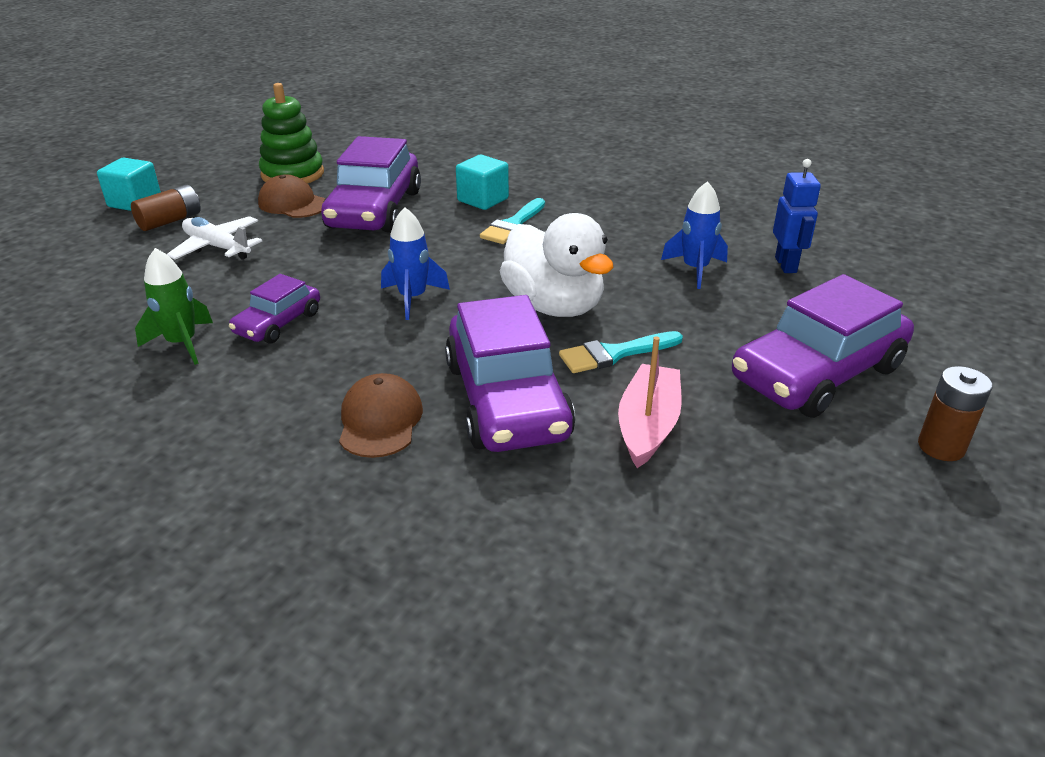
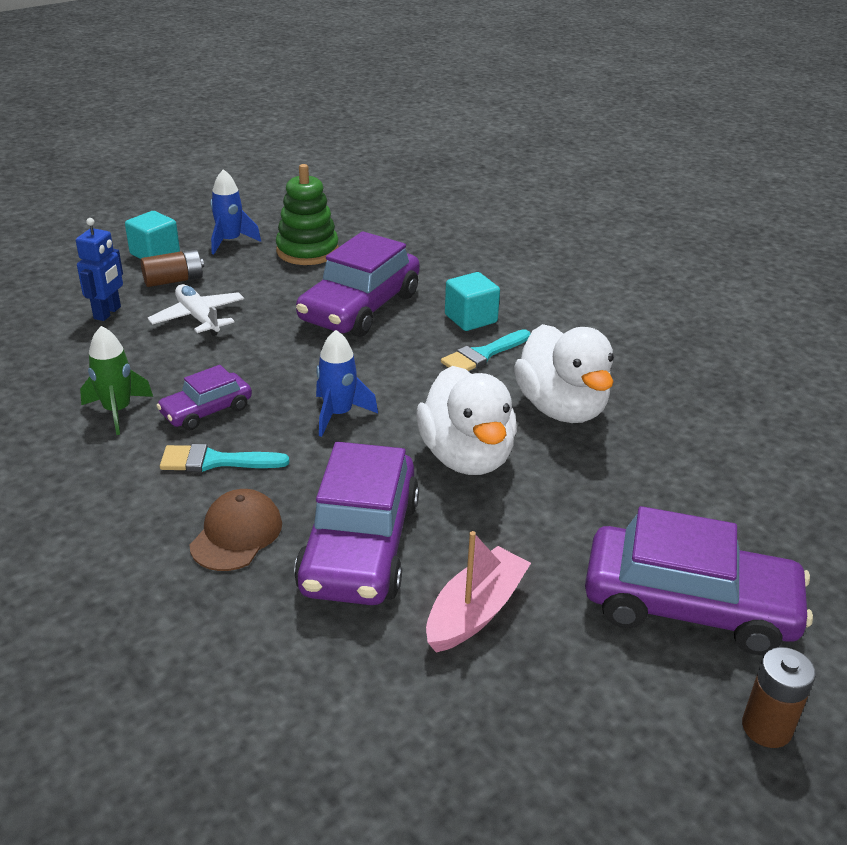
camera: 20 degrees right, 0 degrees up
brown cap [258,175,326,218] -> none
turquoise brush [559,331,683,373] -> turquoise brush moved to [160,444,289,472]
blue rocket [661,181,728,289] -> blue rocket moved to [210,169,261,254]
purple car [732,274,914,418] -> purple car turned 150 degrees counterclockwise [585,506,813,655]
blue robot [773,159,821,273] -> blue robot moved to [76,218,123,321]
none -> white duck [514,324,614,423]

